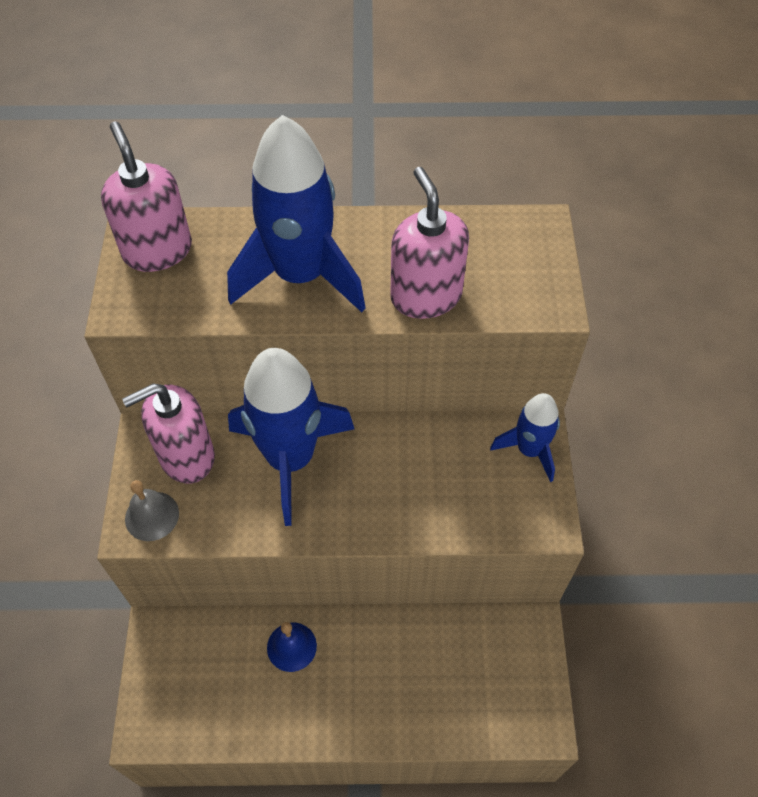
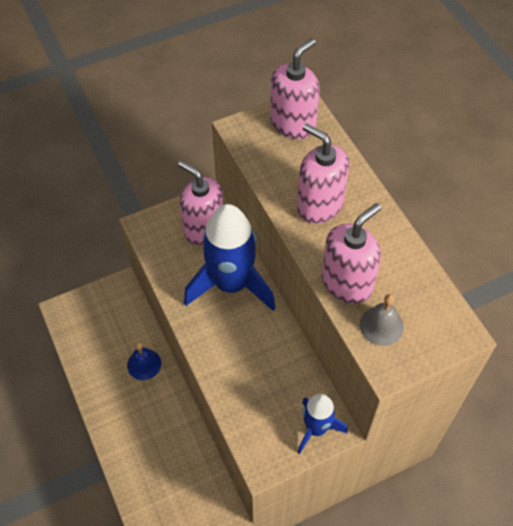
camera: 65 degrees right, 0 degrees up
grey bell [125,480,179,541] -> grey bell moved to [360,294,404,346]
blue rocket [227,115,366,312] -> pink soap dispenser [297,123,349,224]

